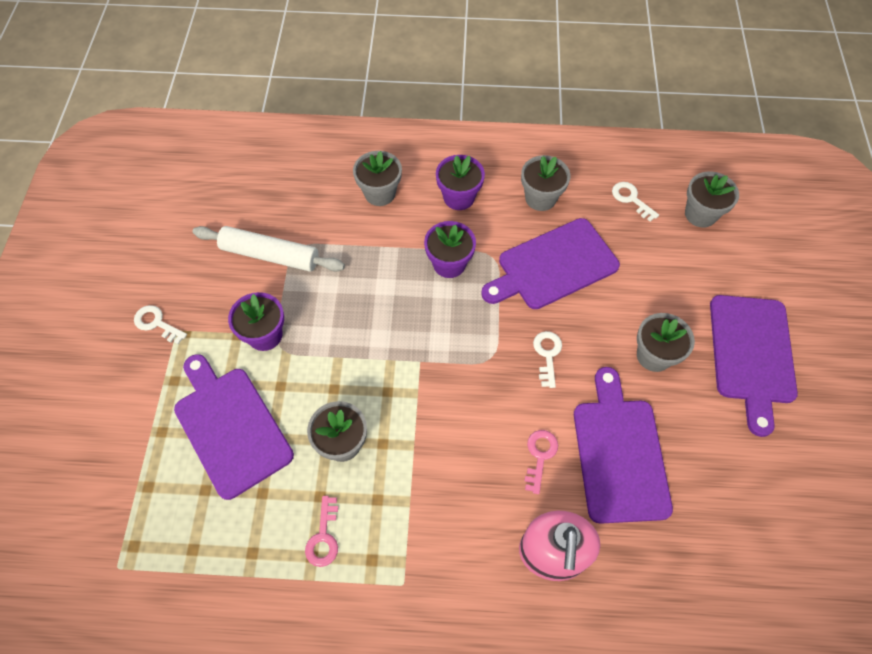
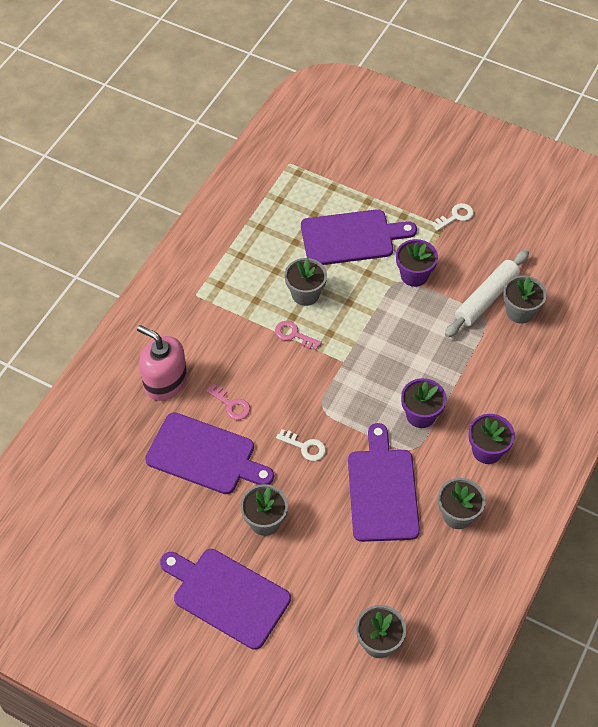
camera: 115 degrees right, 5 degrees down
pink key [305,496,338,567] -> pink key moved to [275,321,322,350]
grey flower pot [353,151,402,206] -> grey flower pot moved to [503,275,547,324]
white key [612,182,659,222] -> none

